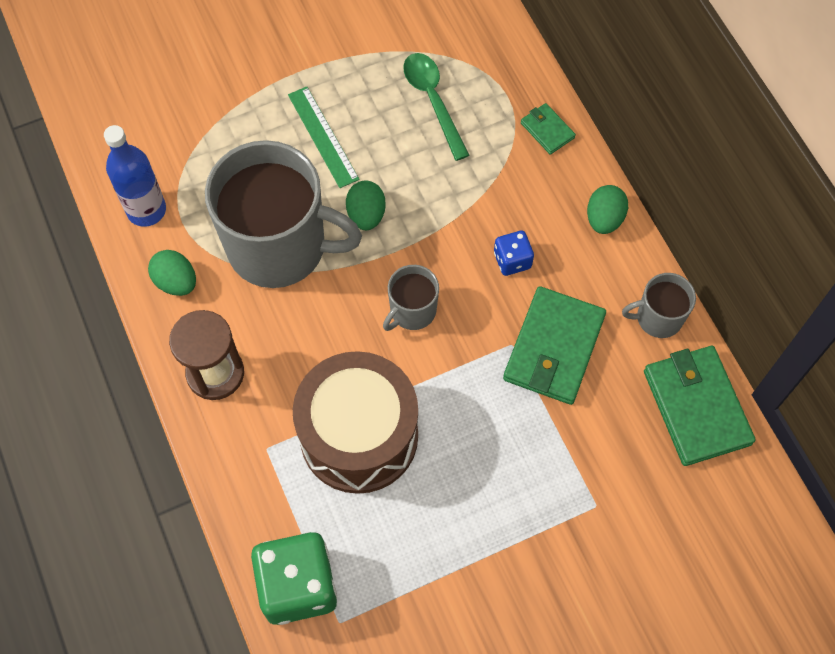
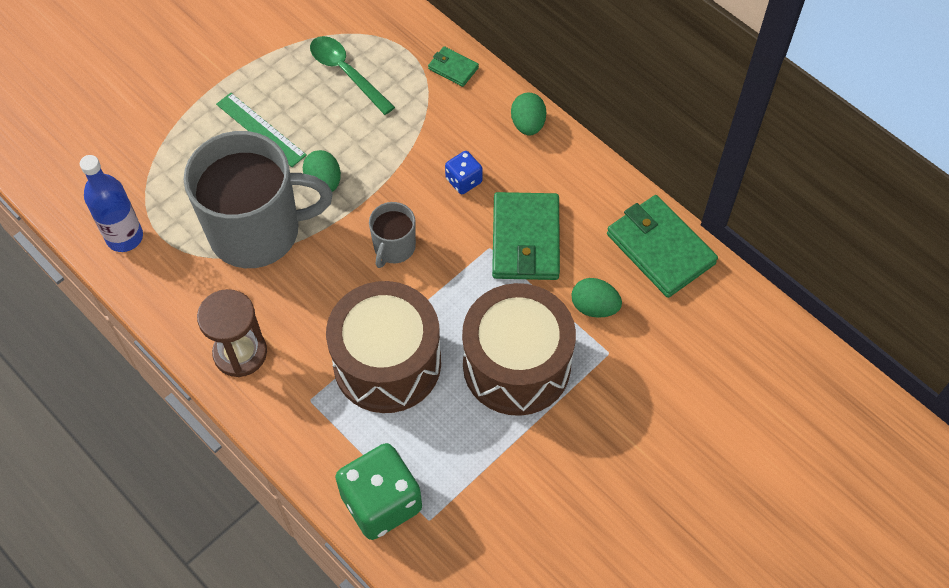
camera: 20 degrees left, 5 degrees down
green egg [148,250,196,296] -> green egg moved to [572,278,622,318]
grey mug [622,273,696,338] -> none
none -> brown drum [462,283,576,416]

